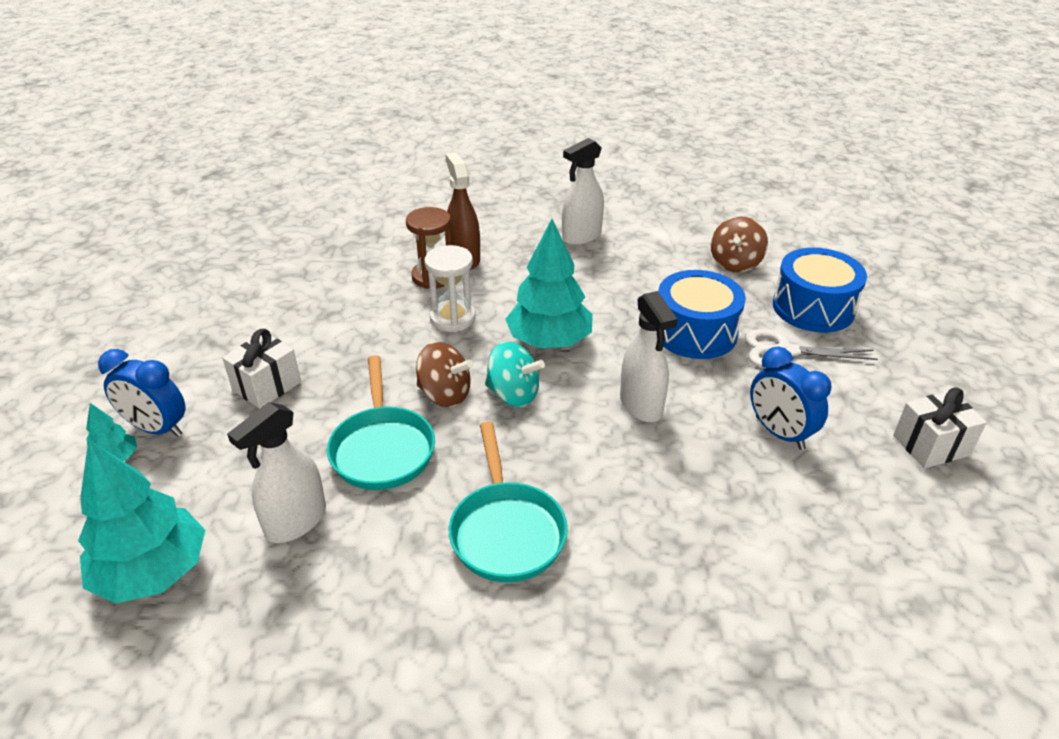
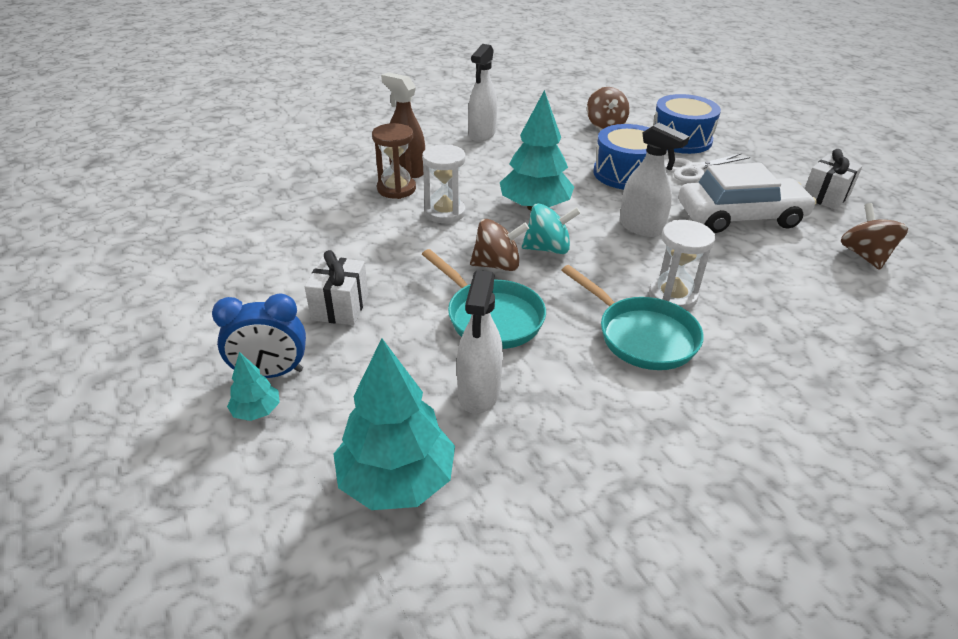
camera: 30 degrees left, 0 degrees up
blue clock [750,347,831,450] -> white car [679,163,817,233]
none -> white hourglass [649,220,715,310]
none -> brown spinning top [841,203,908,270]

